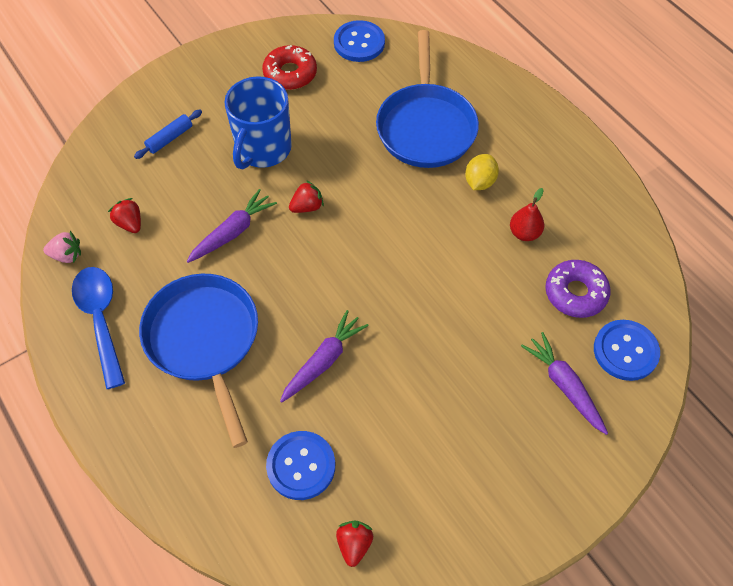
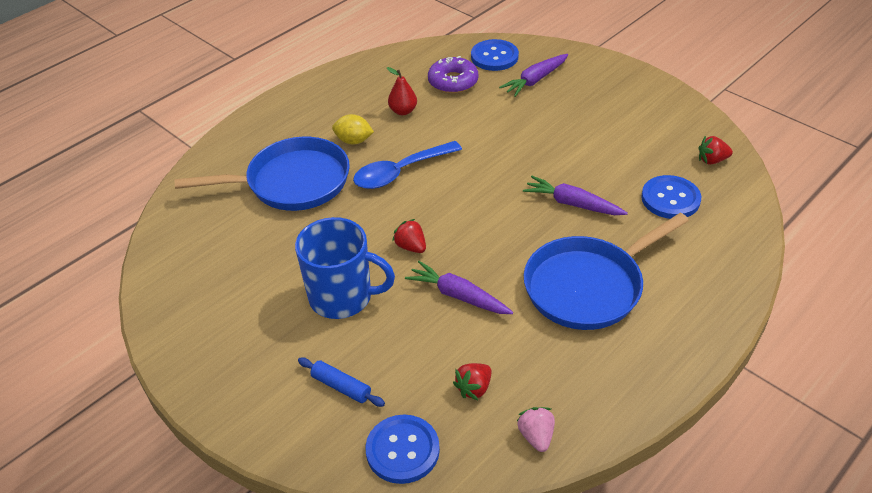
camera: 100 degrees left, 15 degrees down
blue spoon [72,267,125,389] -> blue spoon moved to [353,141,462,189]
red donut [262,45,317,90] -> none
blue button [334,20,385,62] -> blue button moved to [365,415,440,484]

